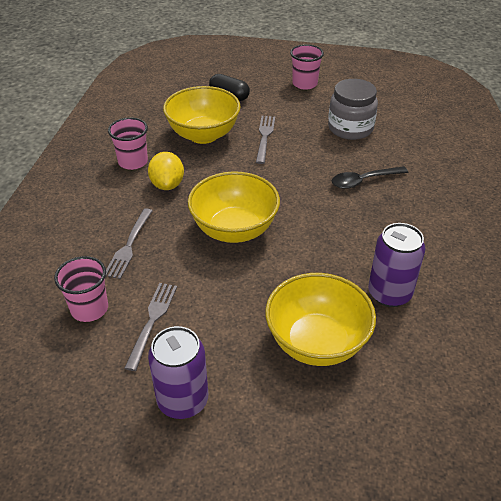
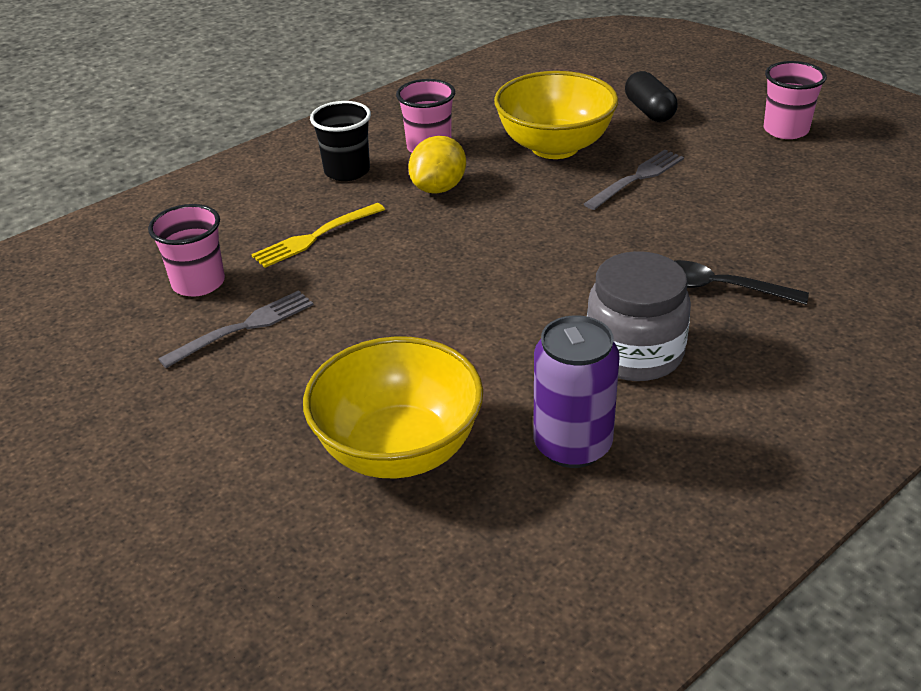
camera: 40 degrees right, 5 degrees down
grey fork [106,208,153,279] -> yellow fork [251,203,385,268]
purple can [148,326,208,419] -> none
yellow bowl [188,171,280,243] -> none
grey jar [328,79,378,140] -> grey jar moved to [587,251,691,381]
none -> black cup [310,101,371,181]

